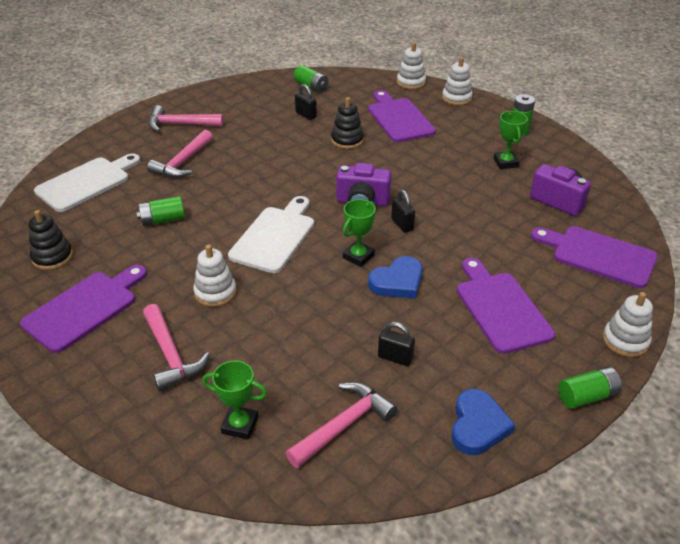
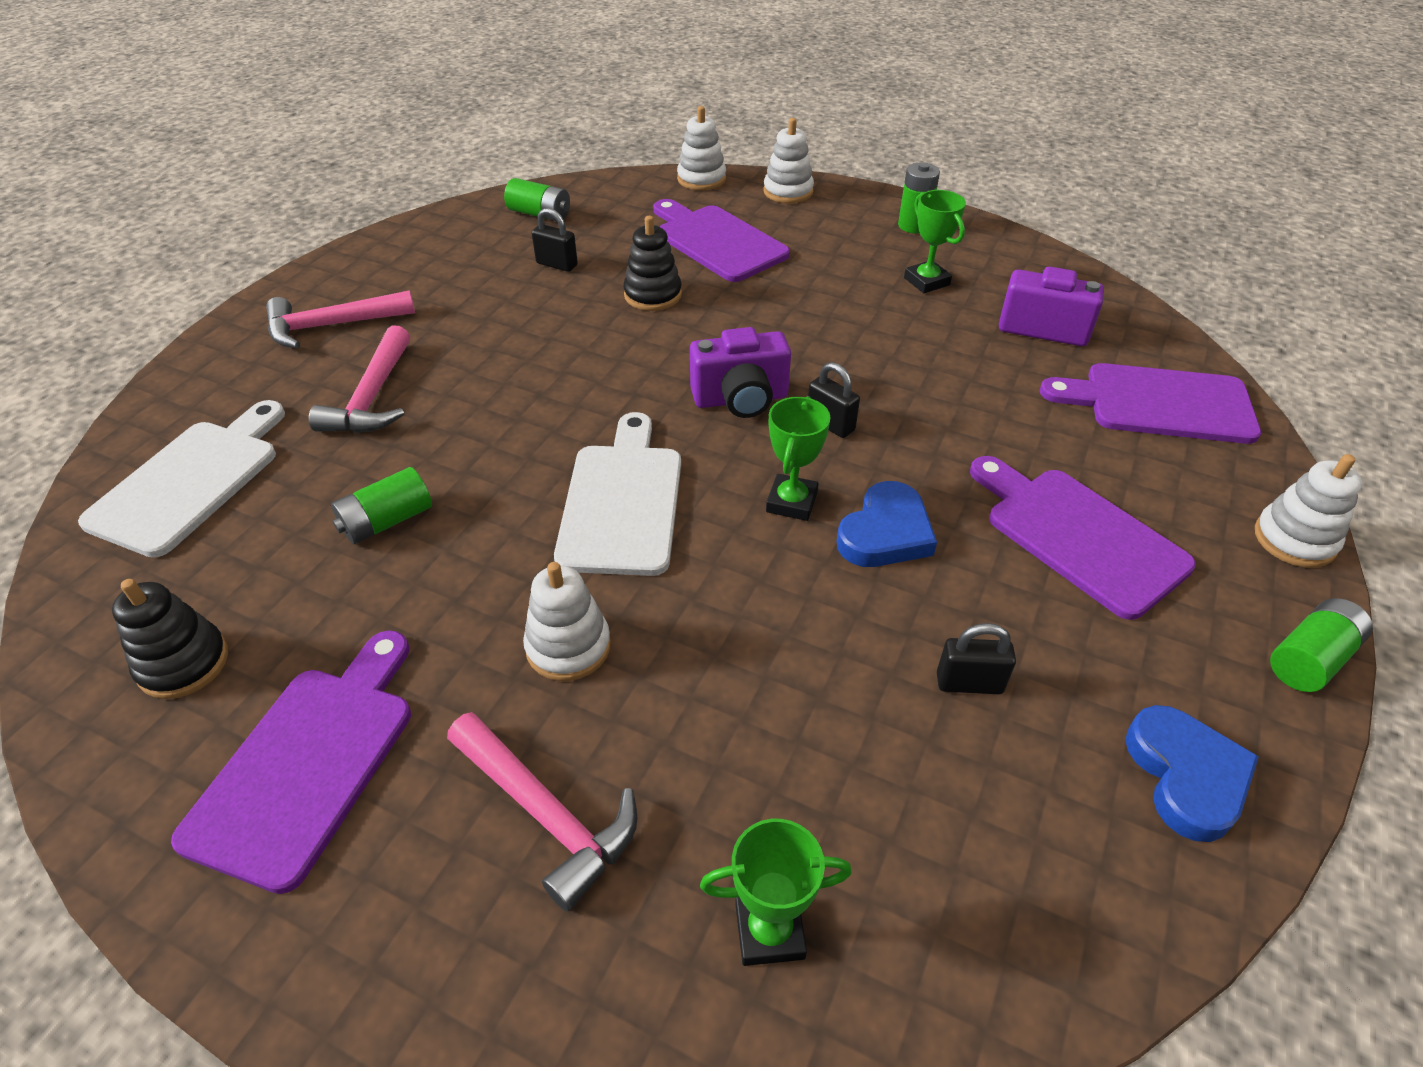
camera: 20 degrees left, 5 degrees up
pink hammer [286,382,397,468] -> none

